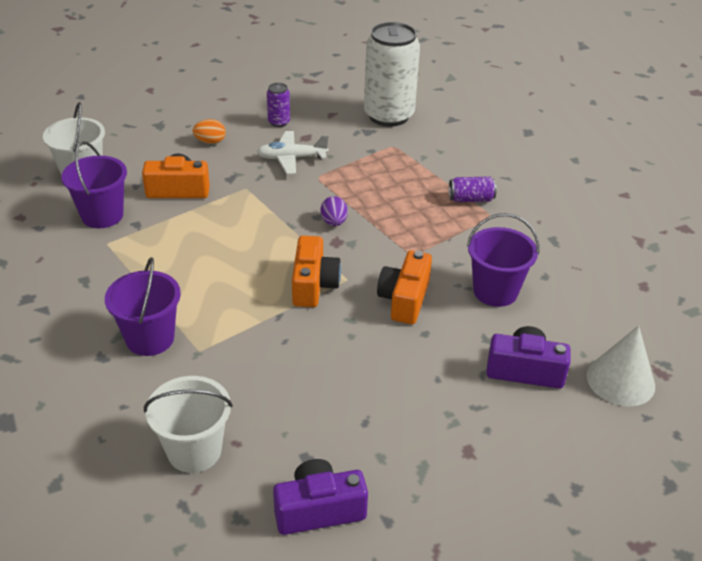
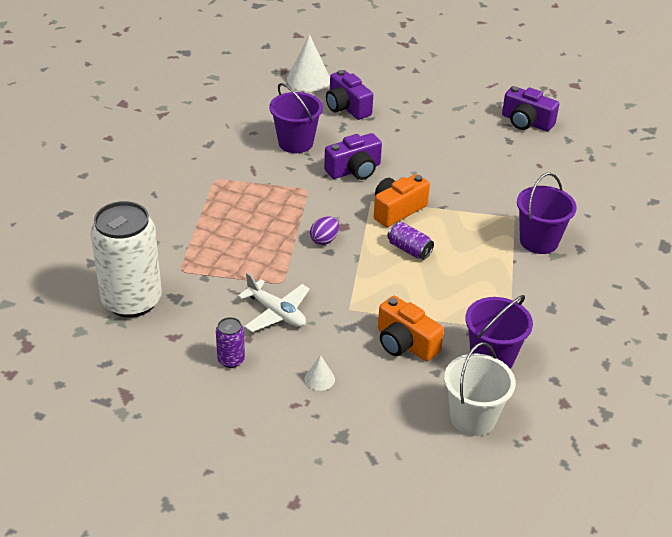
camera: 135 degrees left, 0 degrees up
white bucket [144,376,233,473] -> none
orange egg [193,119,226,144] -> white cone [305,355,335,391]
orange camera [377,250,432,324] -> purple camera [324,133,382,180]
purple can [449,177,497,202] -> purple can moved to [387,222,434,260]

